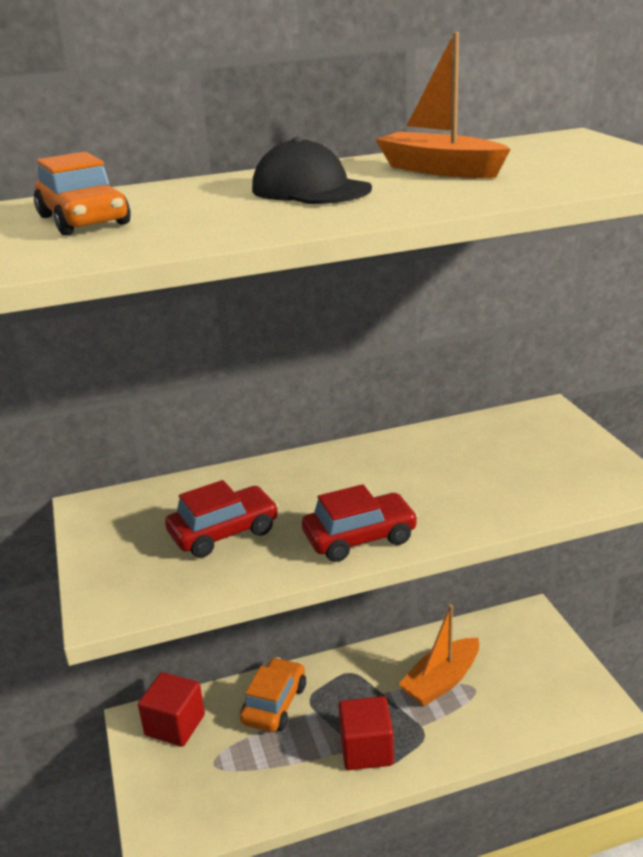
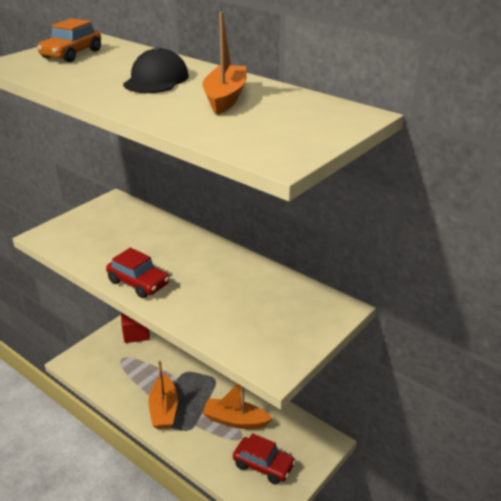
camera: 55 degrees right, 5 degrees up
red car [165,480,279,558] -> red car moved to [233,433,296,484]
orange car [240,657,306,732] -> none
red cube [338,696,394,770] -> orange boat [148,360,178,429]

